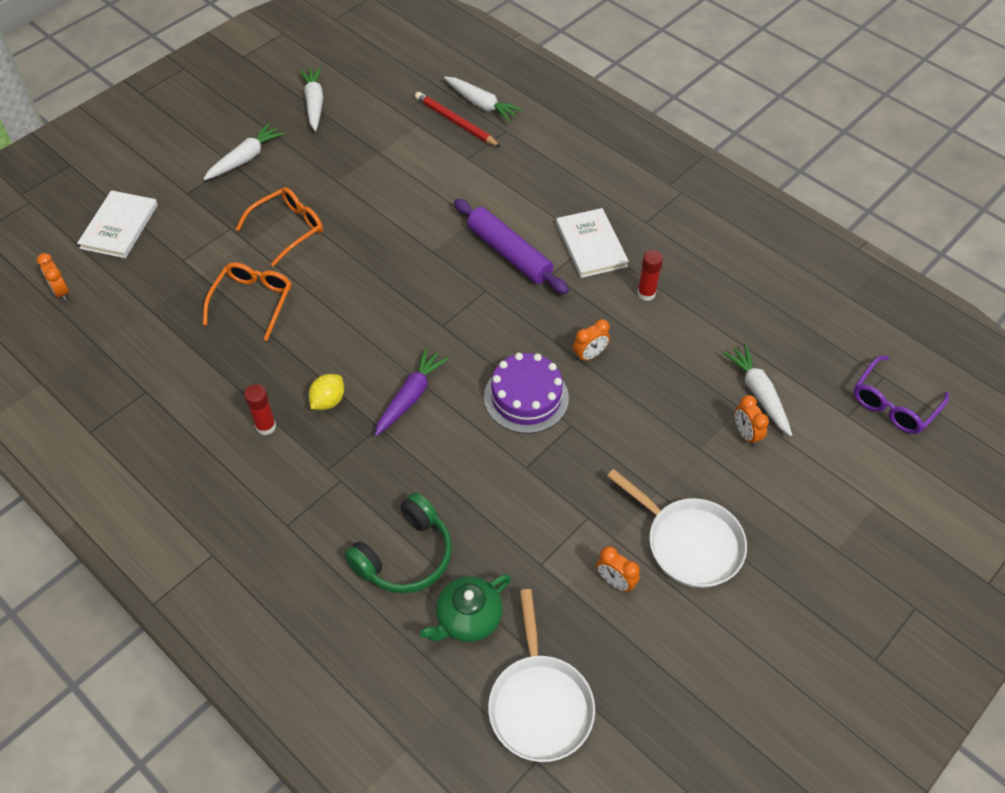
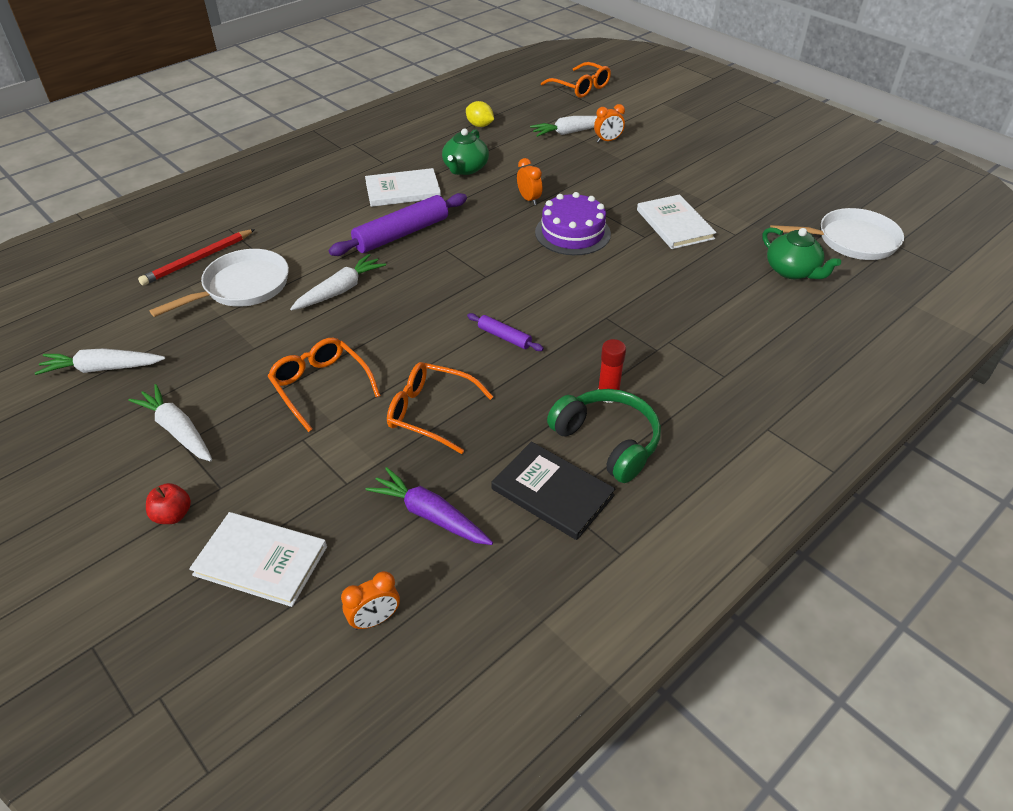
camera: 85 degrees left, 10 degrees down
yellow lemon [309,374,344,410] -> yellow lemon moved to [466,101,494,127]
green headphones [344,493,452,594] -> green headphones moved to [547,389,661,483]
purple carrot [375,348,449,436] -> purple carrot moved to [366,467,493,545]
white carrot [444,77,523,123] -> white carrot moved to [290,254,386,311]
orange clock [596,546,640,592] -> none
white pan [607,469,747,588] -> white pan moved to [149,249,289,317]
red glue stick [637,250,663,301] -> green teapot [442,128,489,175]
purple glasses [854,356,949,434] -> orange glasses [541,62,611,98]
none -> red apple [146,483,191,524]
none -> purple rolling pin [467,313,544,351]
none -> black book [491,442,615,540]
none -> white book [637,194,717,249]

